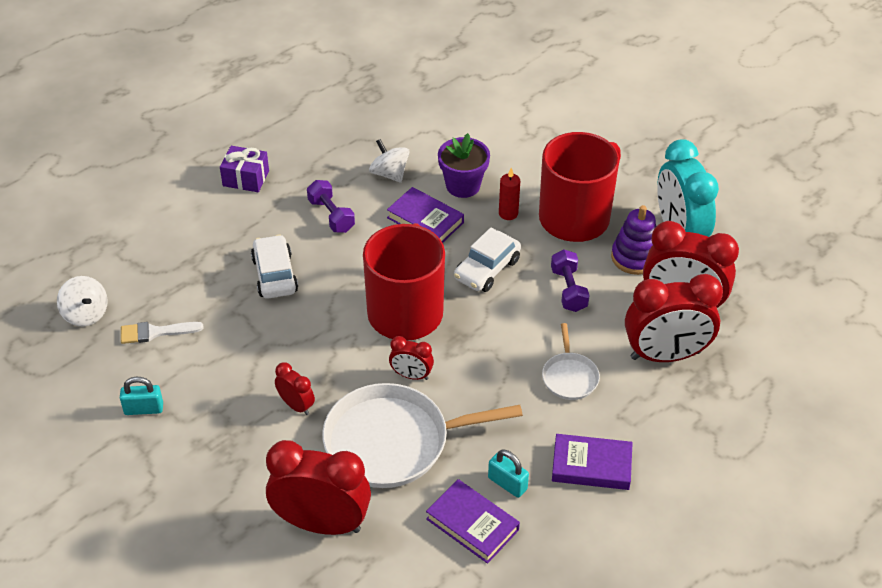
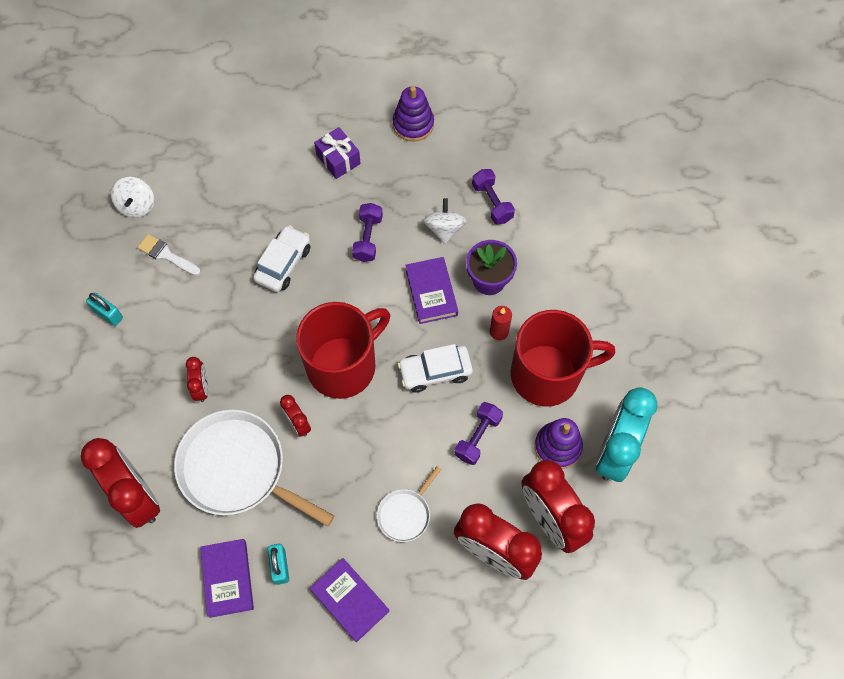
camera: 40 degrees right, 20 degrees up
none -> purple stacking toy [393,86,434,142]
none -> purple dumbbell [472,169,515,224]

